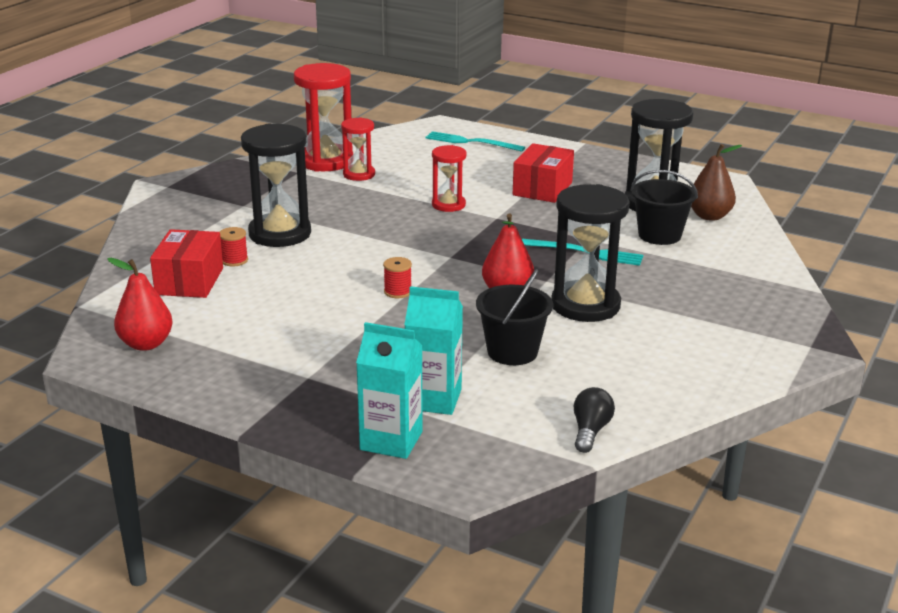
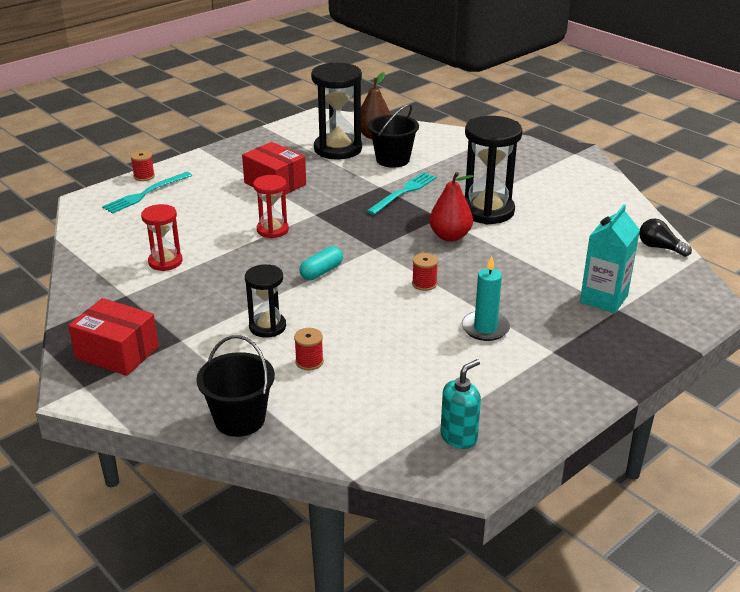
camera: 70 degrees left, 5 degrees up
red pear [107,258,173,351] -> turquoise soap dispenser [440,359,481,449]
red box [150,229,223,298] -> red box moved to [68,298,159,376]
black hourglass [241,124,311,247] -> black hourglass [245,264,286,338], size x0.57
red hourglass [294,63,353,172] -> none
turquoise carton [356,322,423,459] -> none
black bucket [476,269,553,365] -> black bucket moved to [197,335,275,437]
none -> red spool [130,150,155,181]
none -> turquoise capsule [300,246,343,280]
none -> turquoise candle [462,255,510,341]

